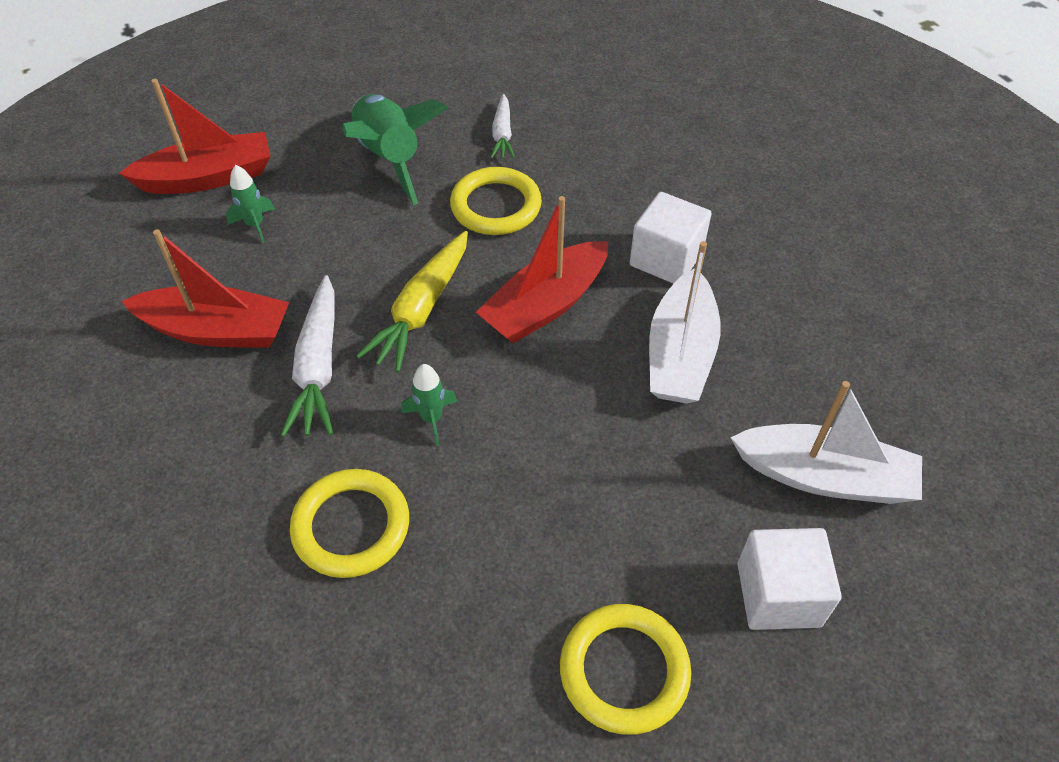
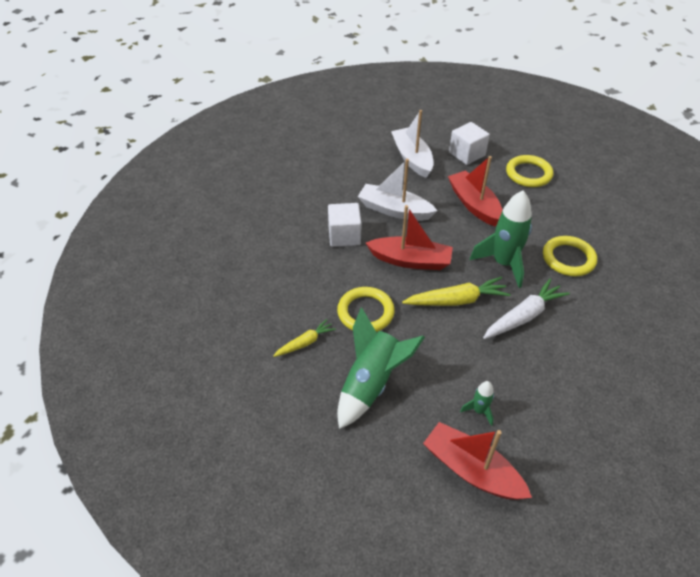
camera: 125 degrees left, 5 degrees down
red boat [122,229,289,348] -> red boat moved to [448,156,503,226]
green rocket [401,364,457,446] -> green rocket [470,190,532,288], size x2.13
white carrot [491,94,515,159] -> yellow carrot [273,319,336,357]
white boat [649,241,721,404] -> white boat turned 135 degrees counterclockwise [358,158,437,221]

